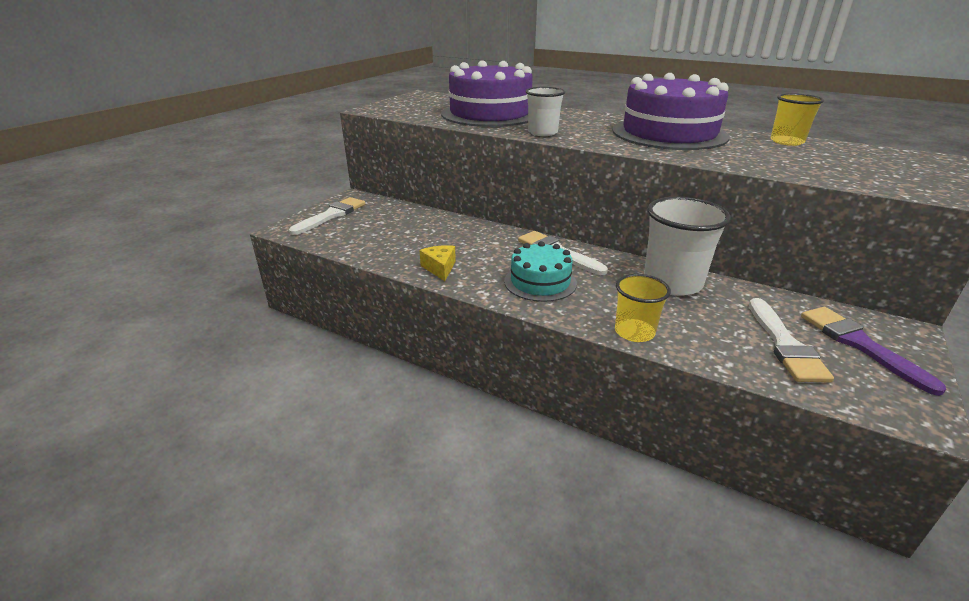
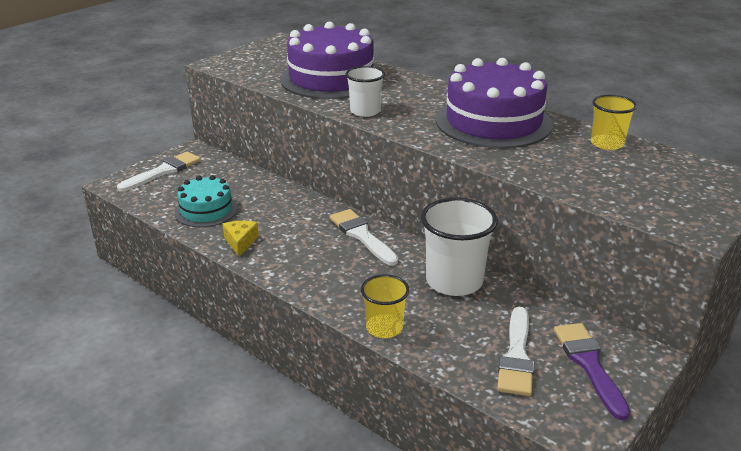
camera: 10 degrees right, 0 degrees up
turquoise cake [504,241,577,302] -> turquoise cake moved to [175,175,238,227]

